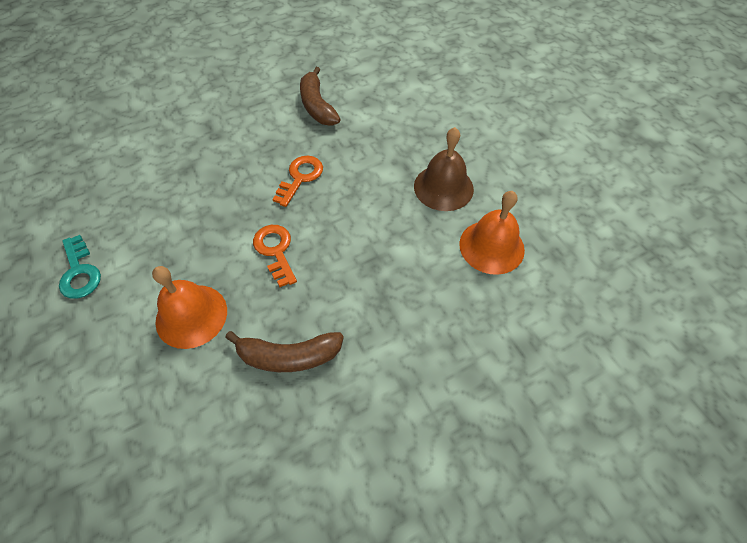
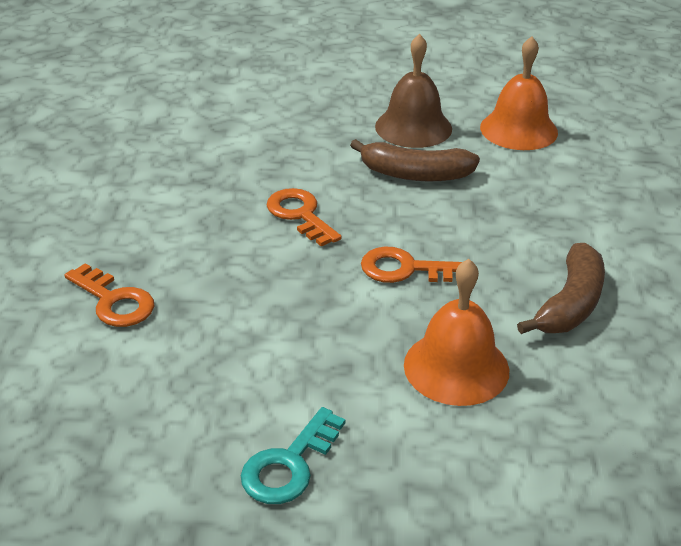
camera: 60 degrees left, 20 degrees down
turquoise key [59,235,101,299] -> turquoise key turned 120 degrees clockwise [241,407,345,504]
brown banana [300,67,341,126] -> brown banana moved to [350,139,480,181]
none -> orange key [64,263,154,327]

